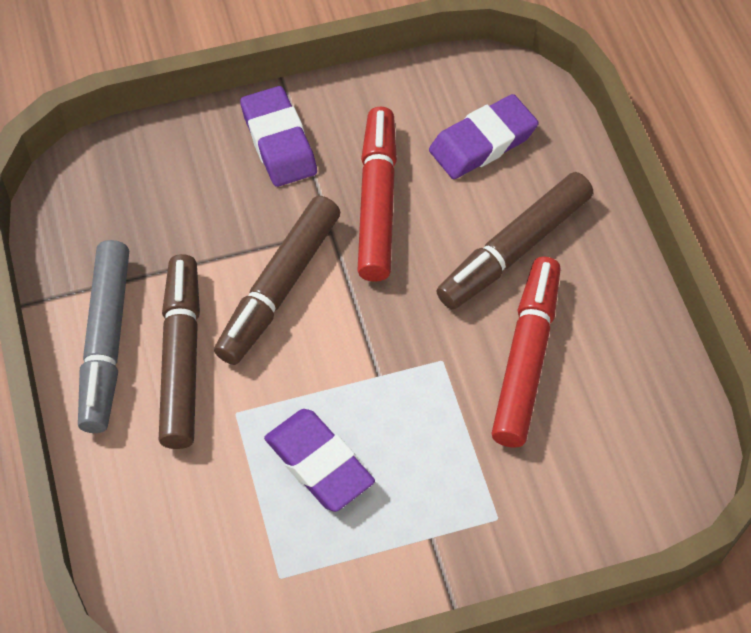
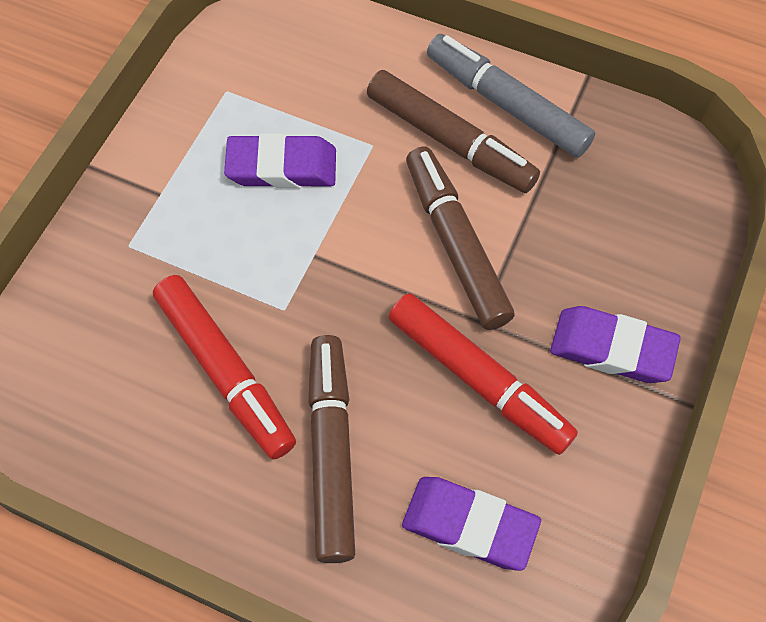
camera: 130 degrees right, 5 degrees up
purple eraser [429,94,539,179] -> purple eraser turned 75 degrees counterclockwise [402,477,541,571]

